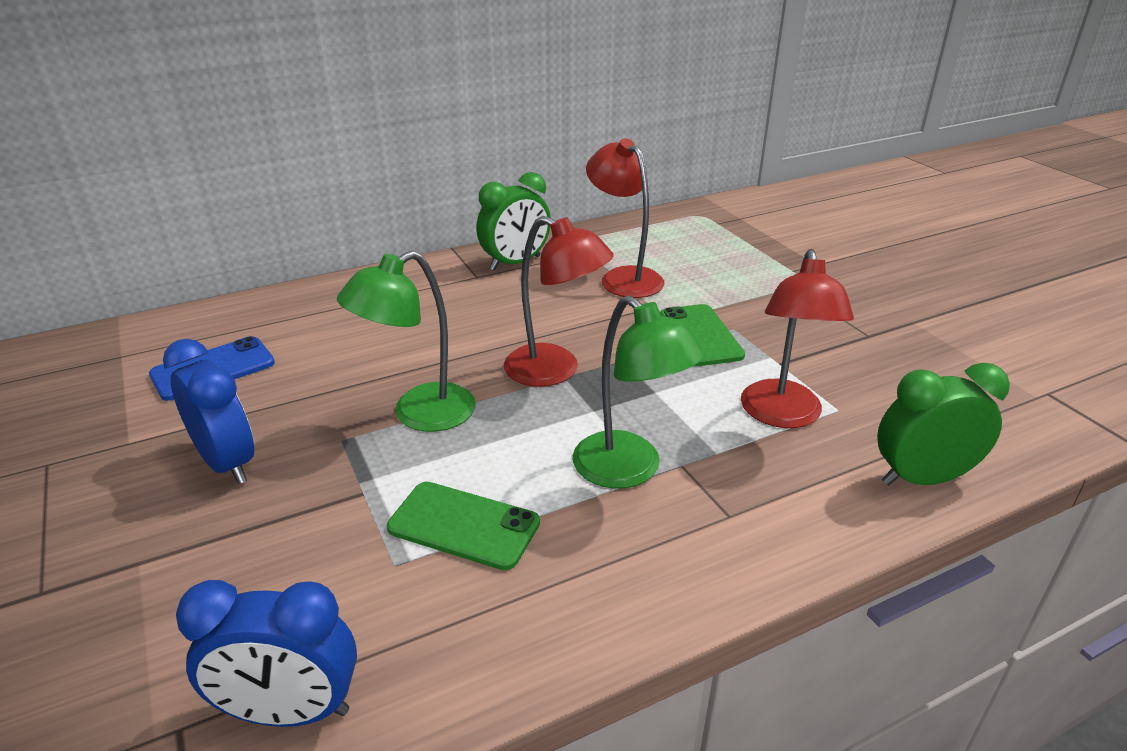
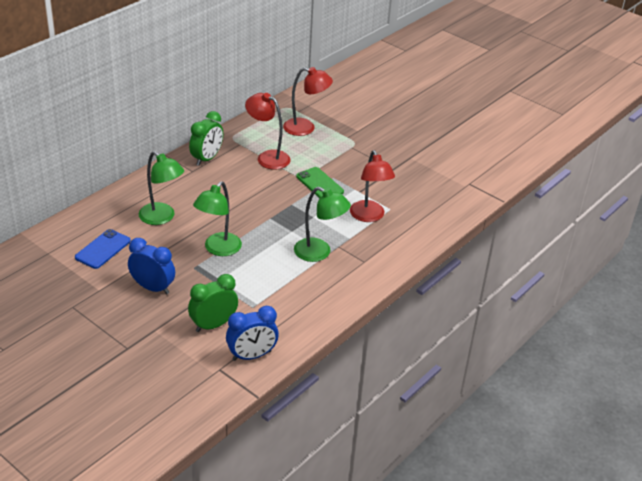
camera: 25 degrees left, 5 degrees up
green phone [387,482,540,570] -> none
red lamp [504,216,614,387] -> red lamp moved to [283,67,333,136]
green clock [877,363,1010,486] -> green clock moved to [188,274,238,332]
none -> green lamp [139,151,184,225]

